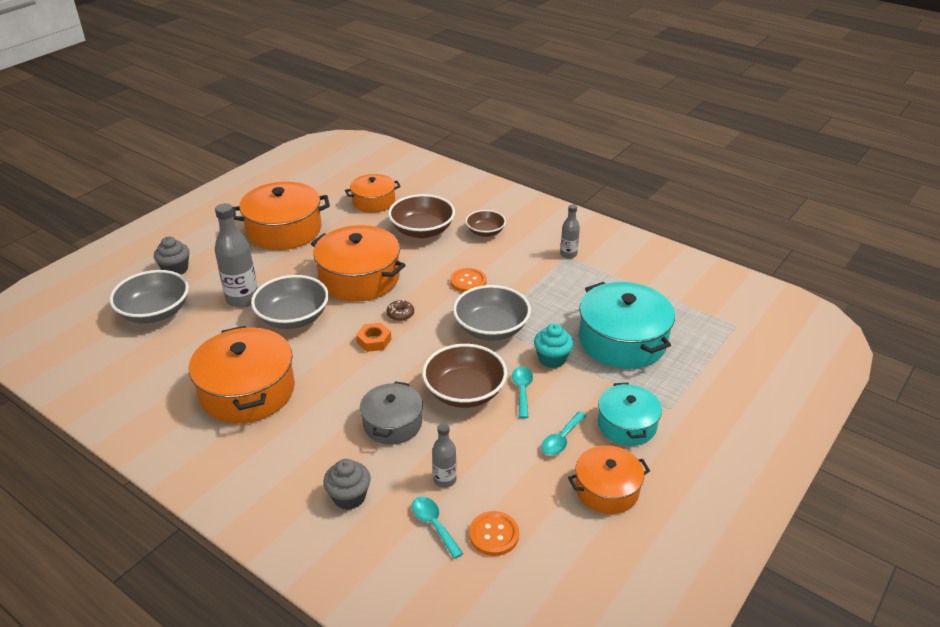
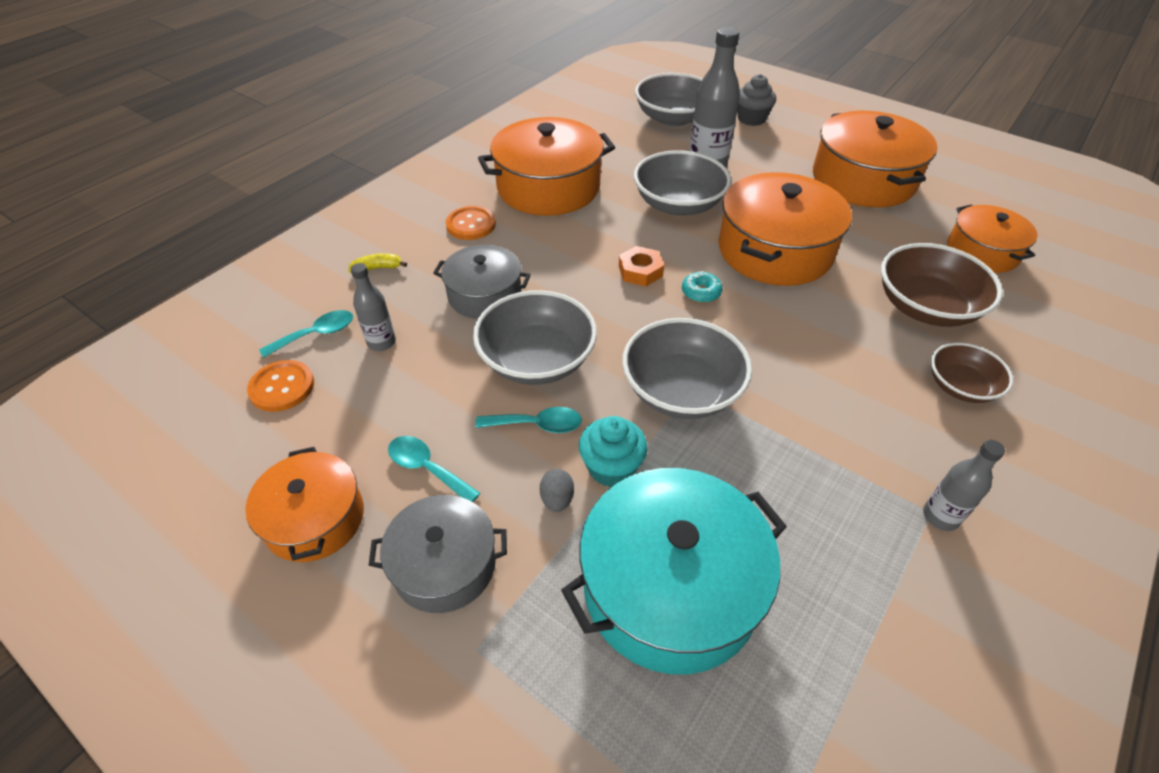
camera: 90 degrees right, 10 degrees up
grey cupcake [323,459,371,510] -> yellow banana [348,253,407,273]
brown donut [386,300,414,321] -> turquoise donut [682,271,722,303]
brown bowl [422,344,507,408] -> grey bowl [473,290,597,385]
orange button [450,268,486,292] -> orange button moved to [446,206,496,240]
turquoise pot [597,383,662,446] -> grey pot [369,495,507,613]
none -> grey egg [540,469,574,512]

